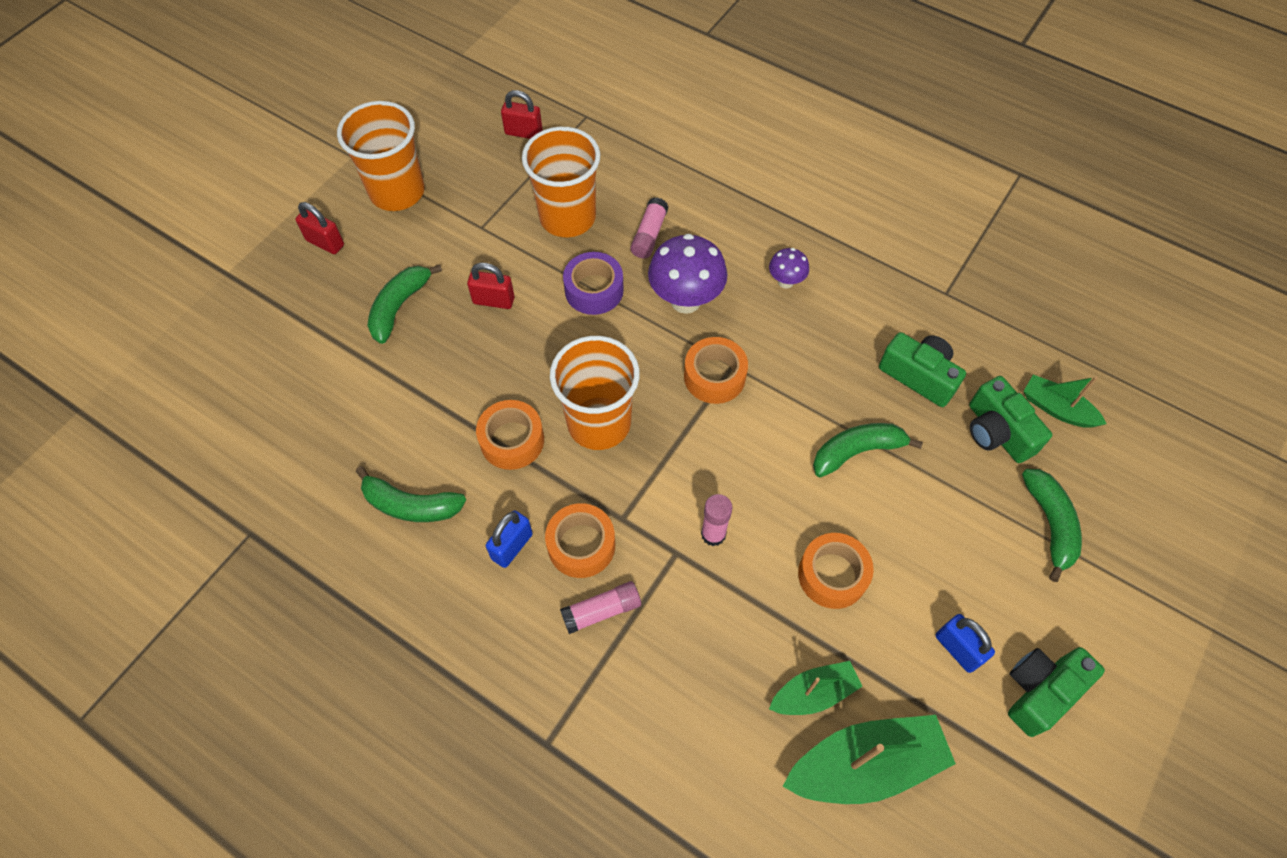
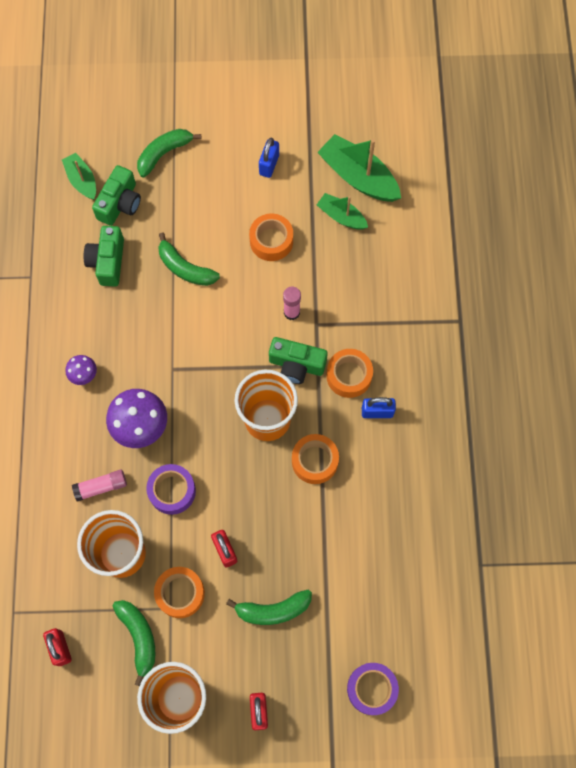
camera: 125 degrees left, 10 degrees up
green banana [356,466,466,522] -> green banana moved to [112,600,155,686]
pink glue stick [560,581,641,634] -> none
orange tape [684,337,748,404] -> orange tape moved to [154,567,205,618]
green camera [1008,647,1105,737] -> green camera moved to [269,337,328,384]
green boat [1024,375,1107,428] -> green boat turned 150 degrees clockwise [62,153,96,200]
none -> purple tape [347,663,399,715]

